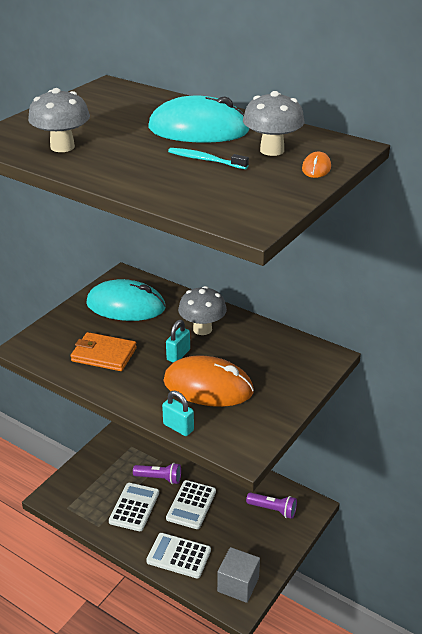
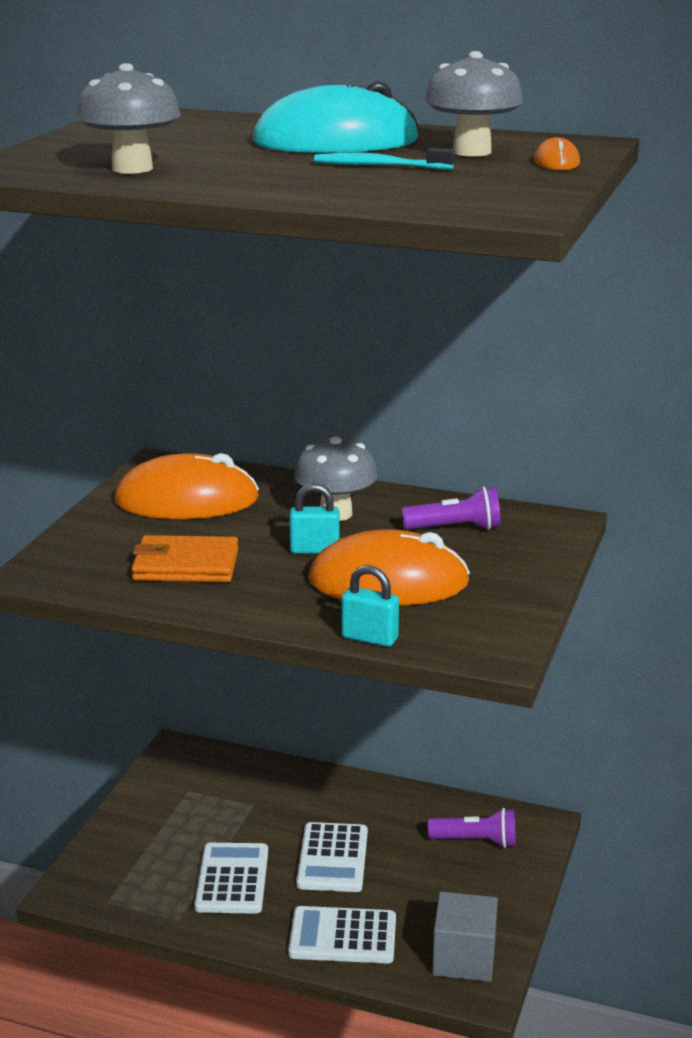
camera: 15 degrees left, 10 degrees down
turquoise mouse [86,279,166,321] -> orange mouse [114,453,259,519]
purple flashlight [133,463,181,484] -> purple flashlight moved to [402,487,500,530]
turquoise padlock [166,320,190,362] -> turquoise padlock turned 75 degrees clockwise [289,483,340,554]

